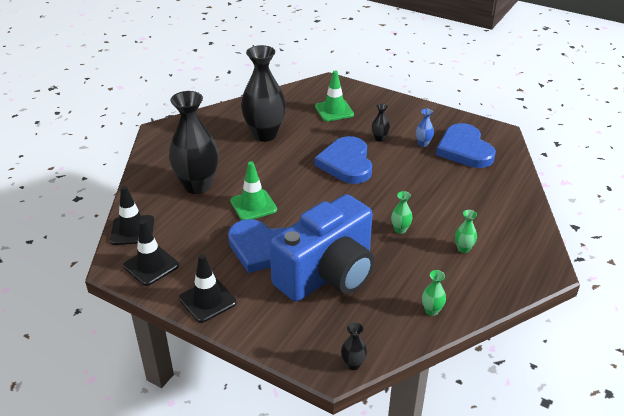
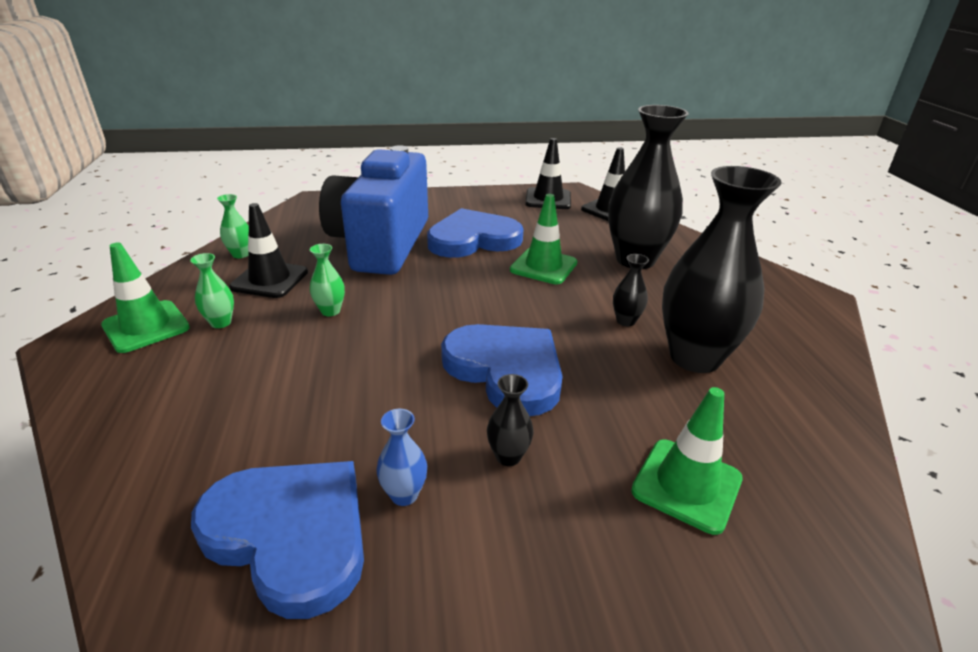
camera: 140 degrees right, 5 degrees down
black traffic cone [179,254,236,323] -> black traffic cone moved to [229,203,308,298]
black vase [341,322,367,370] -> black vase moved to [613,254,649,326]
none -> green traffic cone [101,243,190,353]

